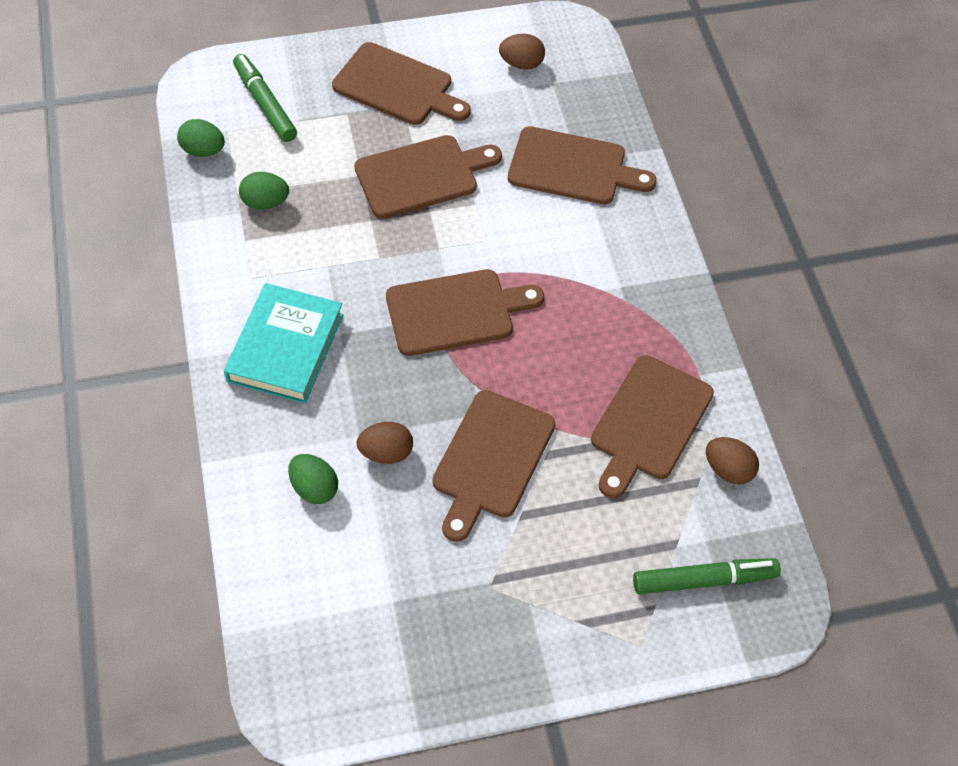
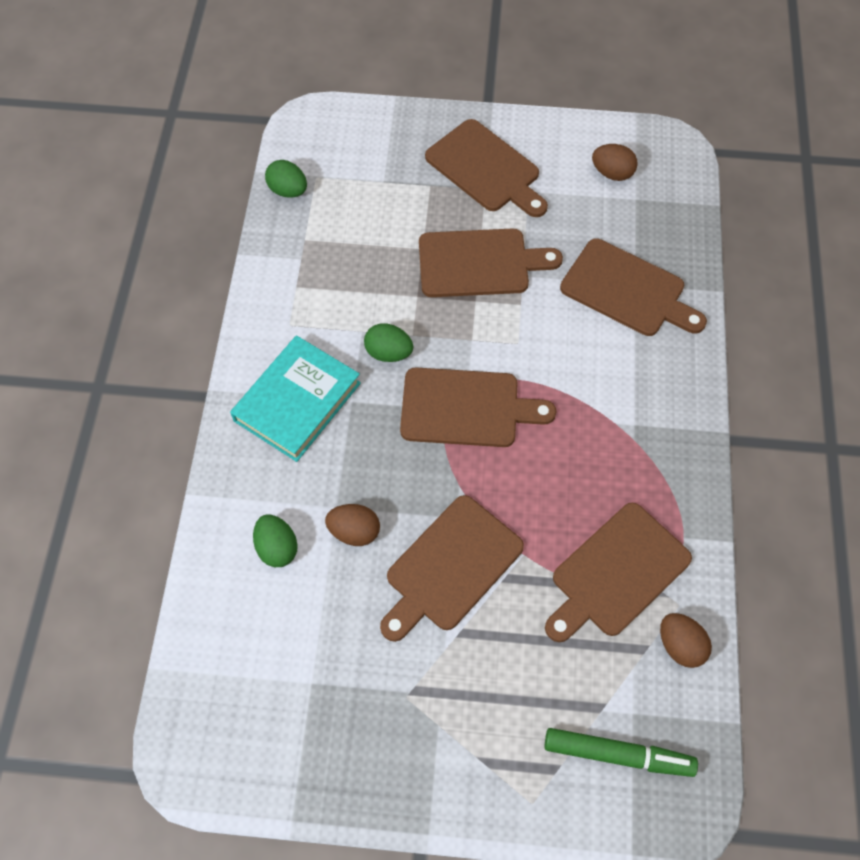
camera: 20 degrees right, 5 degrees up
green marker [233,54,297,142] -> none
green egg [239,172,289,210] -> green egg moved to [364,323,413,362]

